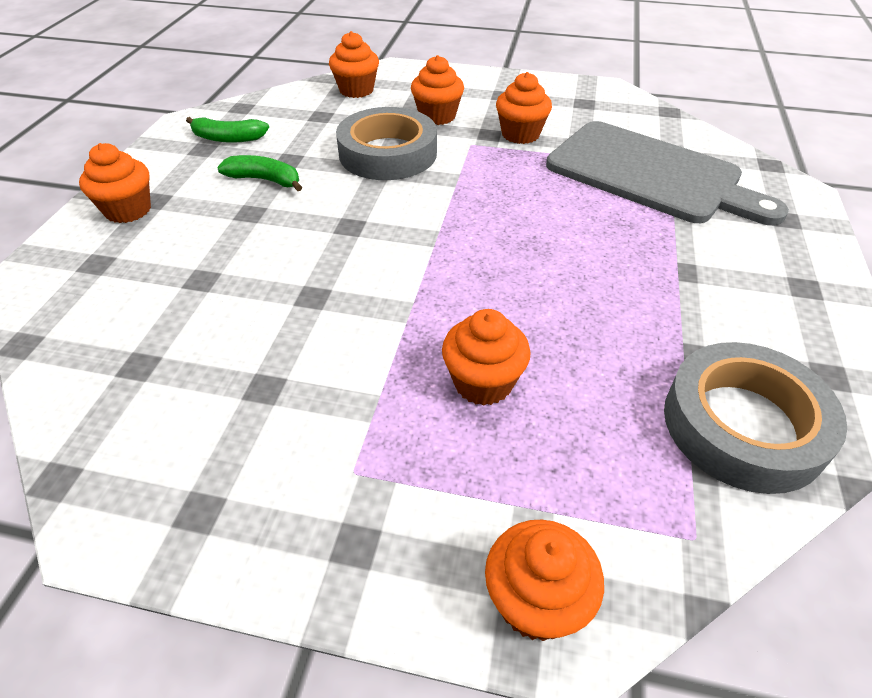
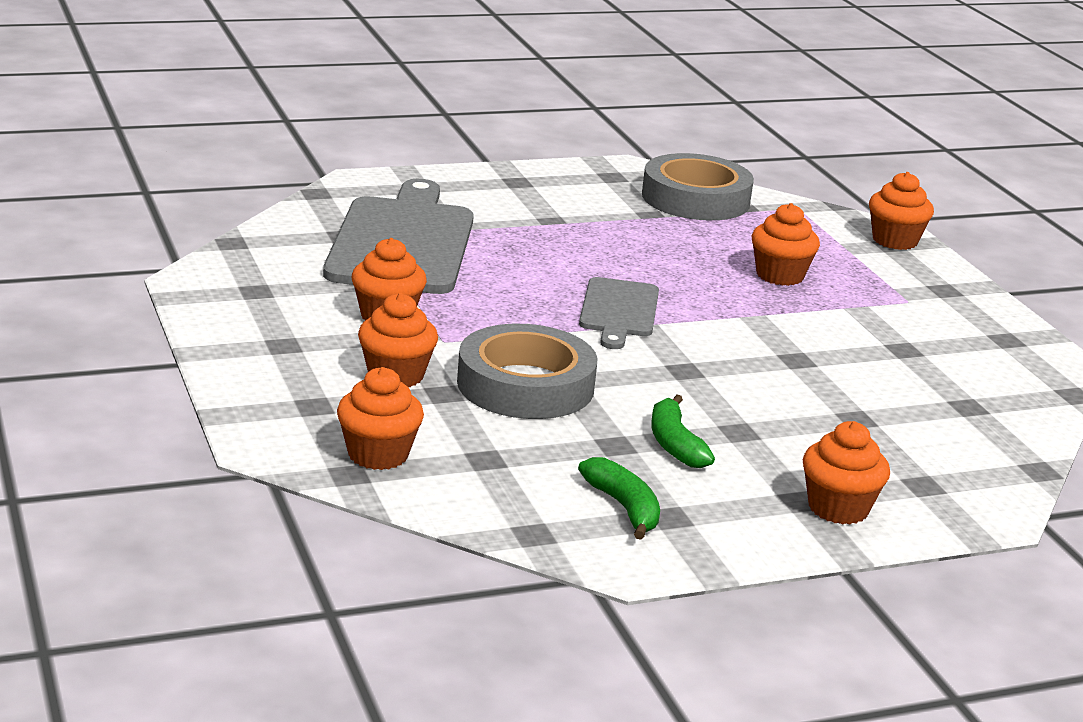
camera: 125 degrees left, 20 degrees down
none -> grey cutting board [579,277,659,349]

